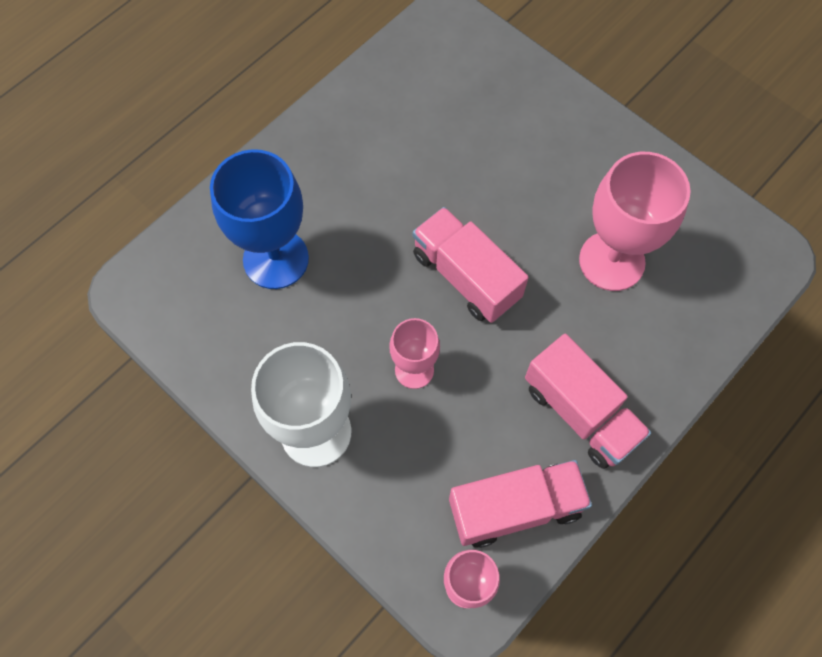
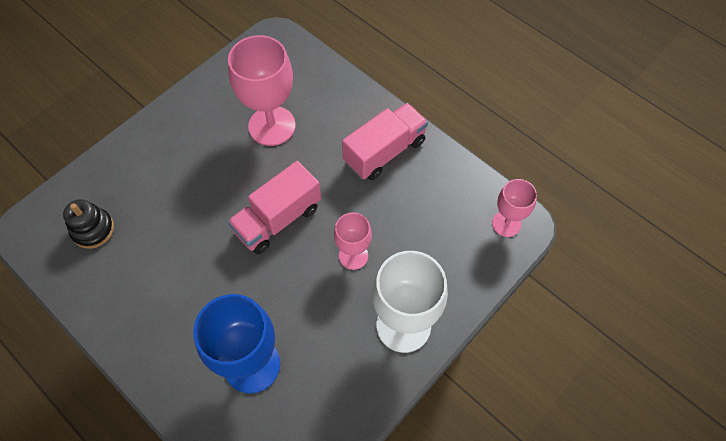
camera: 90 degrees left, 5 degrees down
pink truck [449,460,592,548] -> none
none -> black stacking toy [63,199,114,249]

